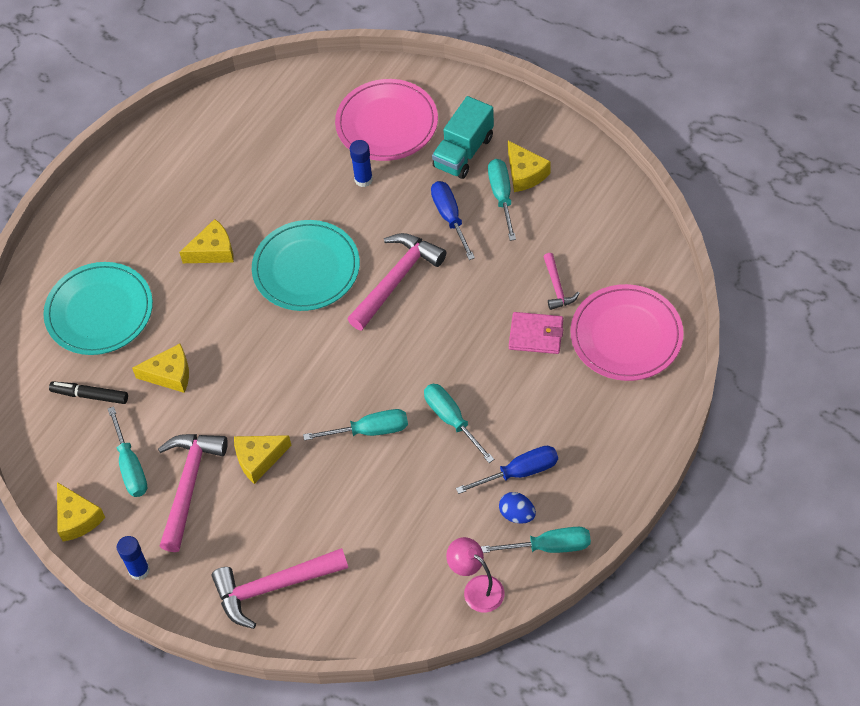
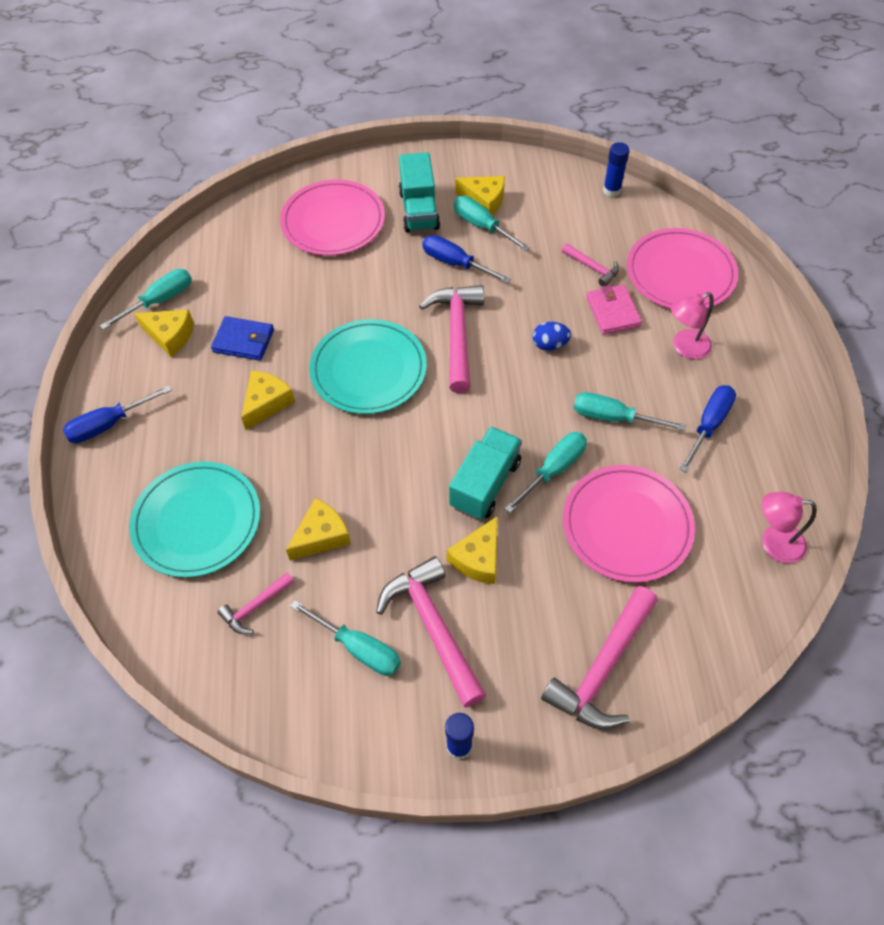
camera: 40 degrees left, 0 degrees up
black marker [49,381,128,404] -> pink hammer [218,572,294,634]
yellow cheese [57,482,106,542] -> yellow cheese moved to [134,310,194,357]
blue glue stick [350,140,373,187] -> blue glue stick moved to [603,142,630,197]
turquoise screwdriver [480,527,591,553] -> turquoise screwdriver moved to [100,269,192,330]
blue egg [499,492,536,524] -> blue egg moved to [533,322,571,351]
pink wallet [509,312,563,354] -> pink wallet turned 75 degrees counterclockwise [586,285,642,335]
none -> blue screwdriver [63,385,172,443]
none -> blue wallet [211,316,274,361]
none -> turquoise truck [449,426,522,520]
none -> pink plate [563,465,695,583]
none -> pink lamp [671,292,713,359]

